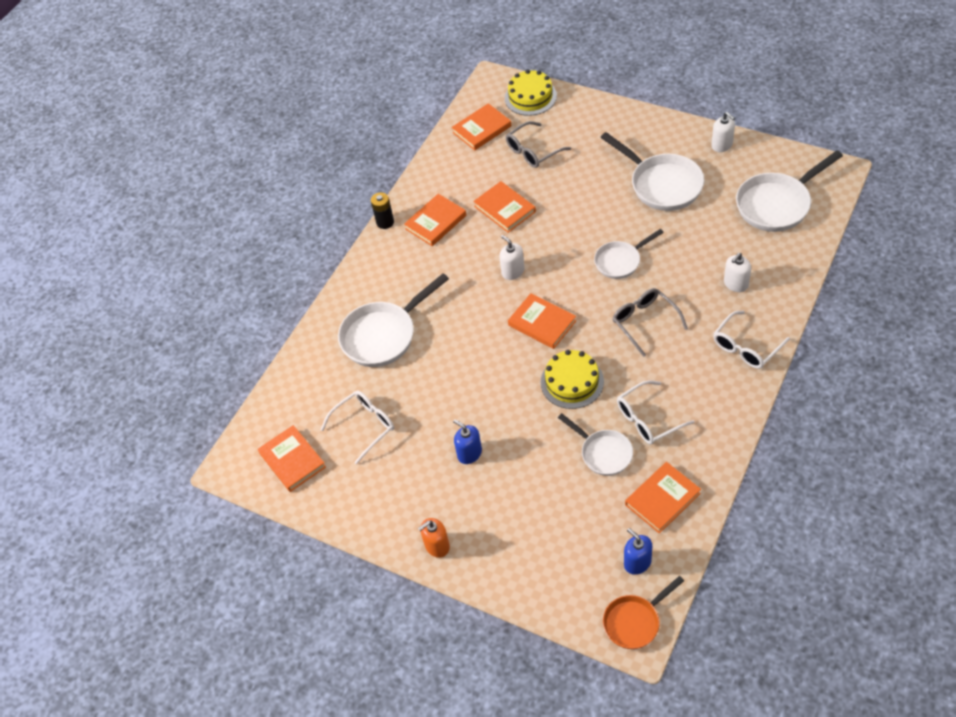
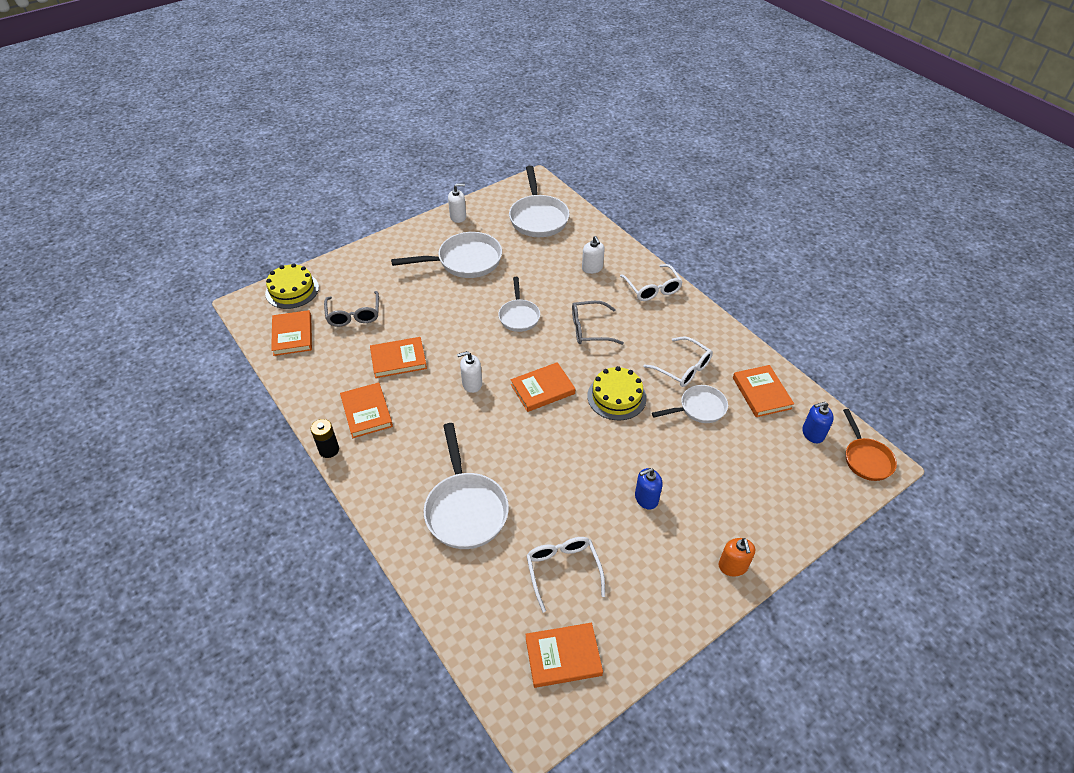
camera: 70 degrees left, 5 degrees down
white glasses [617,380,695,445] -> white glasses turned 45 degrees counterclockwise [643,337,713,387]

